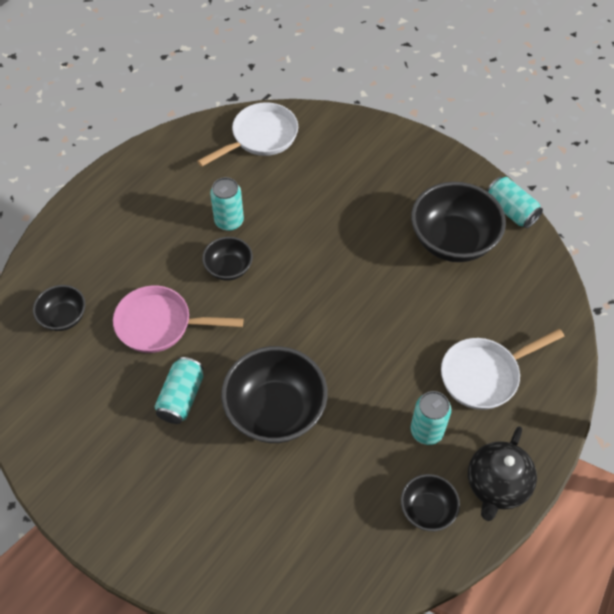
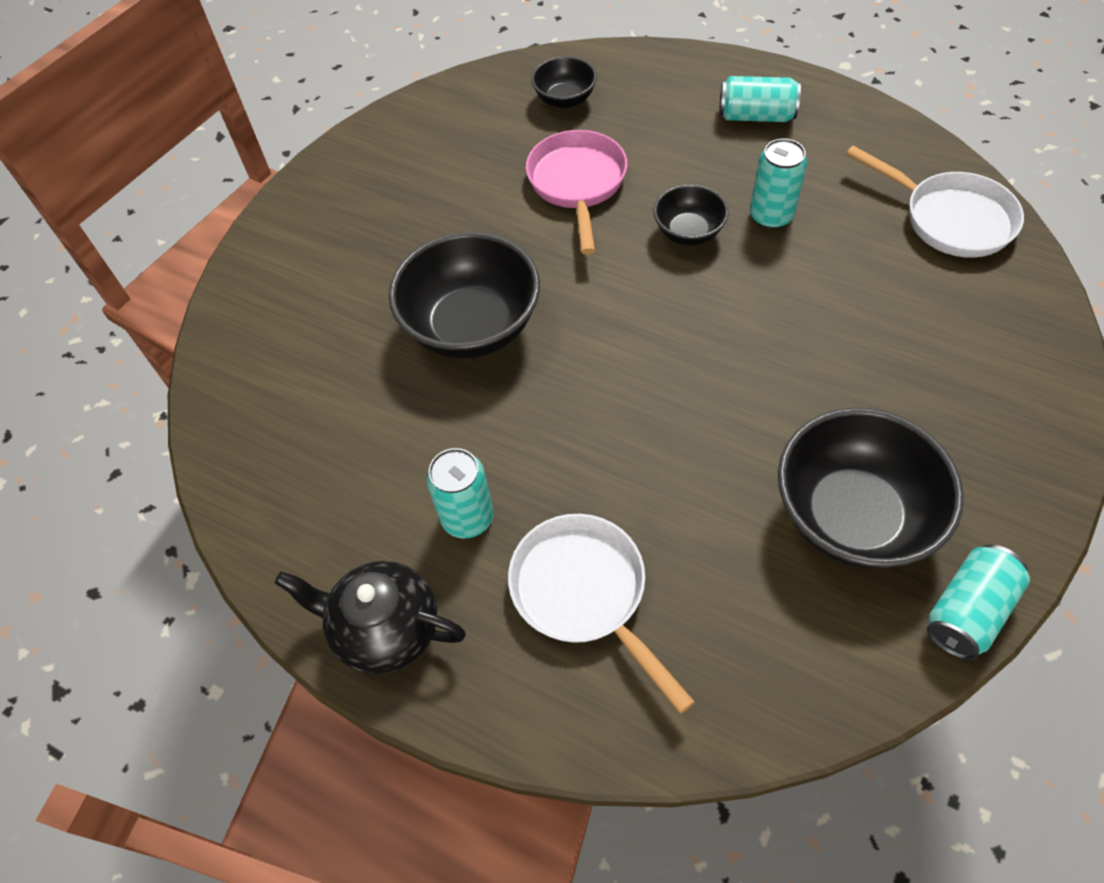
camera: 85 degrees right, 0 degrees up
turquoise can [155,357,204,424] -> turquoise can moved to [719,76,801,122]
black bowl [401,474,460,531] -> none

